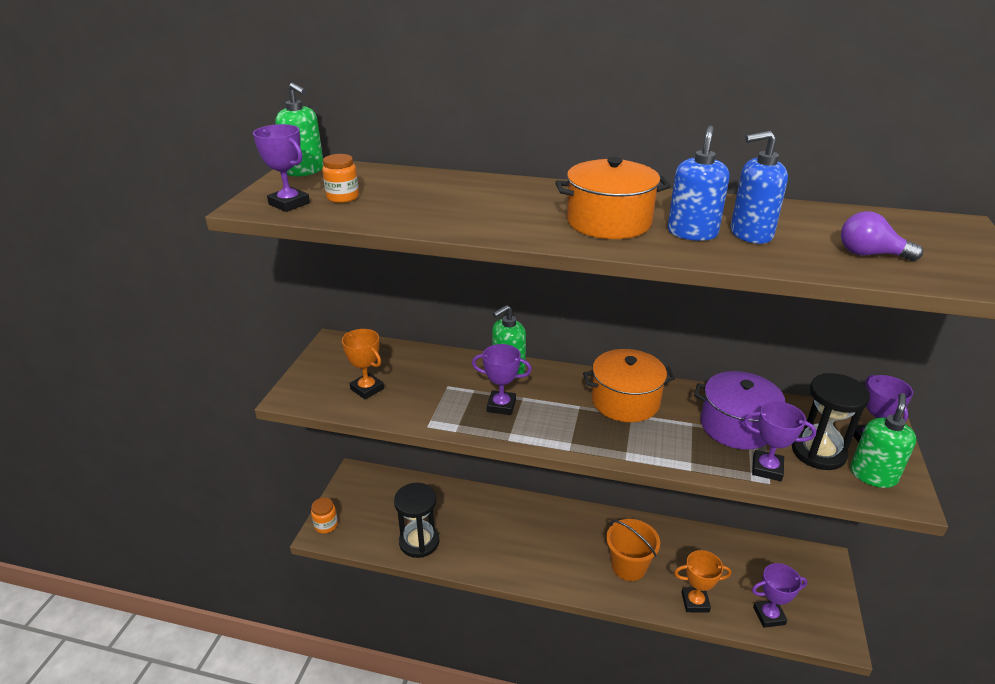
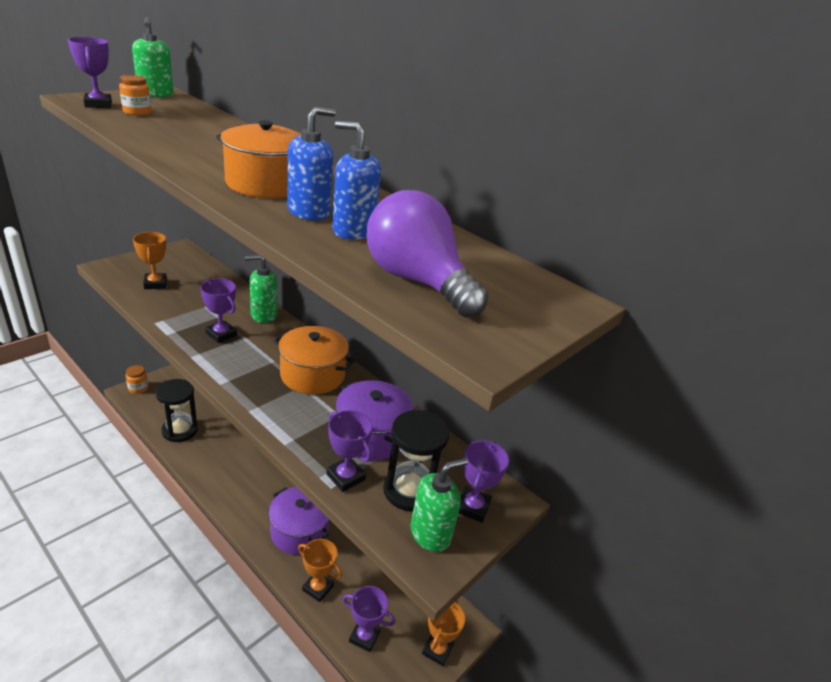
camera: 25 degrees right, 0 degrees up
orange bucket [606,519,660,581] -> purple pot [269,487,329,555]
purple light bulb [841,211,923,261] -> purple light bulb [366,190,488,317], size x1.81
none -> orange trophy [422,600,465,666]

